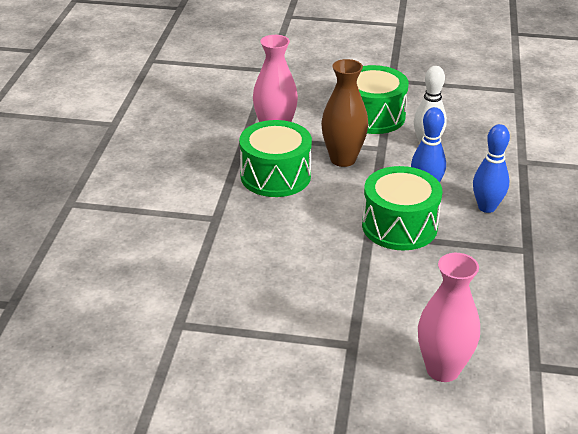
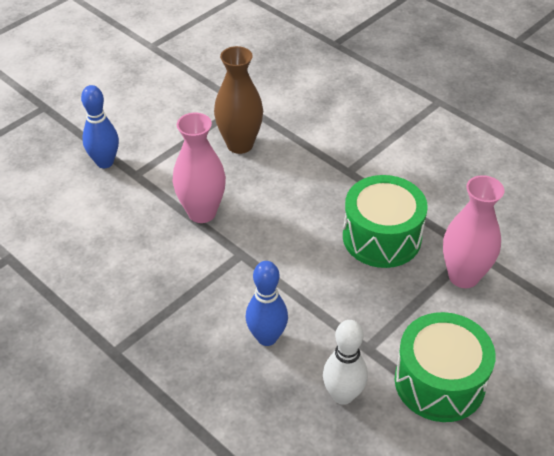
camera: 125 degrees right, 10 degrees up
brown vase [321,59,369,167] -> brown vase moved to [214,46,263,154]
green drum [362,166,442,250] -> none
pink vase [418,253,480,382] -> pink vase moved to [172,112,226,223]
blue bowling pin [473,124,510,213] -> blue bowling pin moved to [81,85,119,168]

